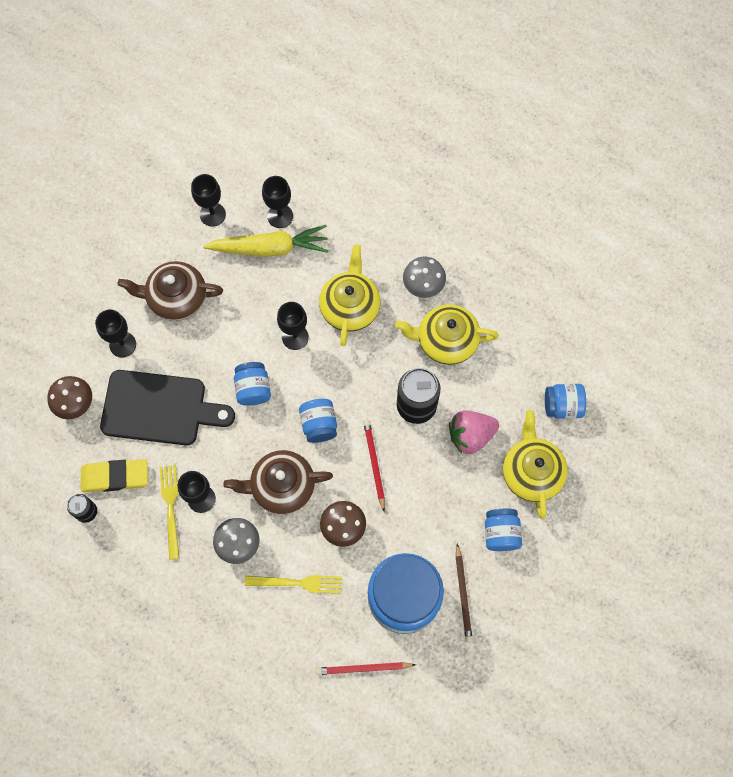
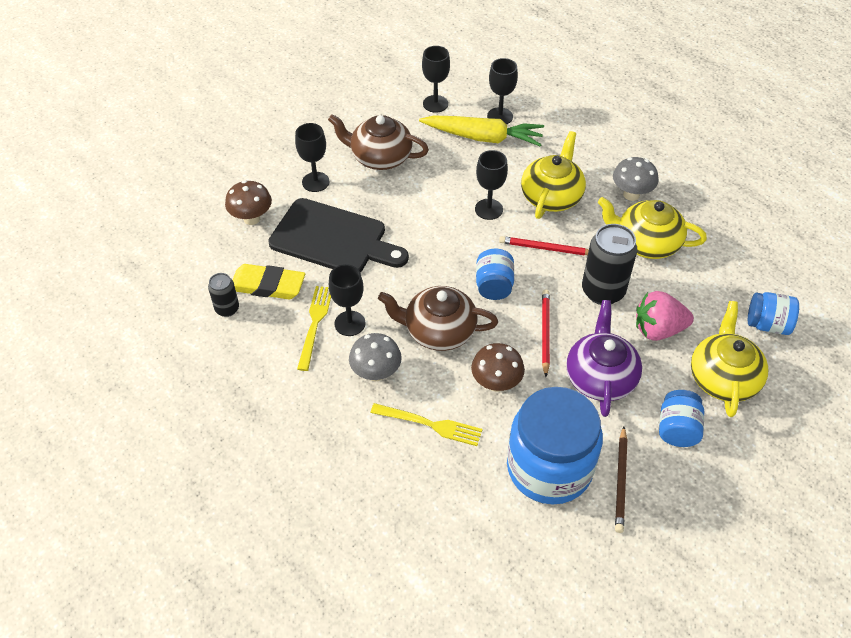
camera: 15 degrees right, 20 degrees down
blue jar [234,362,271,406] -> none
red pencil [316,662,416,675] -> red pencil moved to [499,236,589,256]
none -> purple teapot [566,300,642,417]

